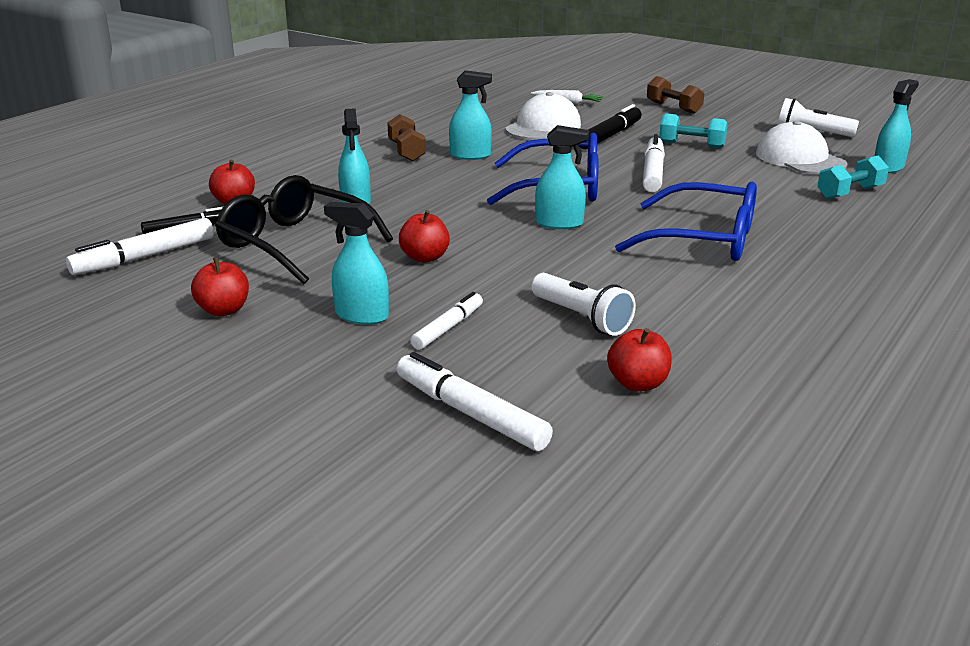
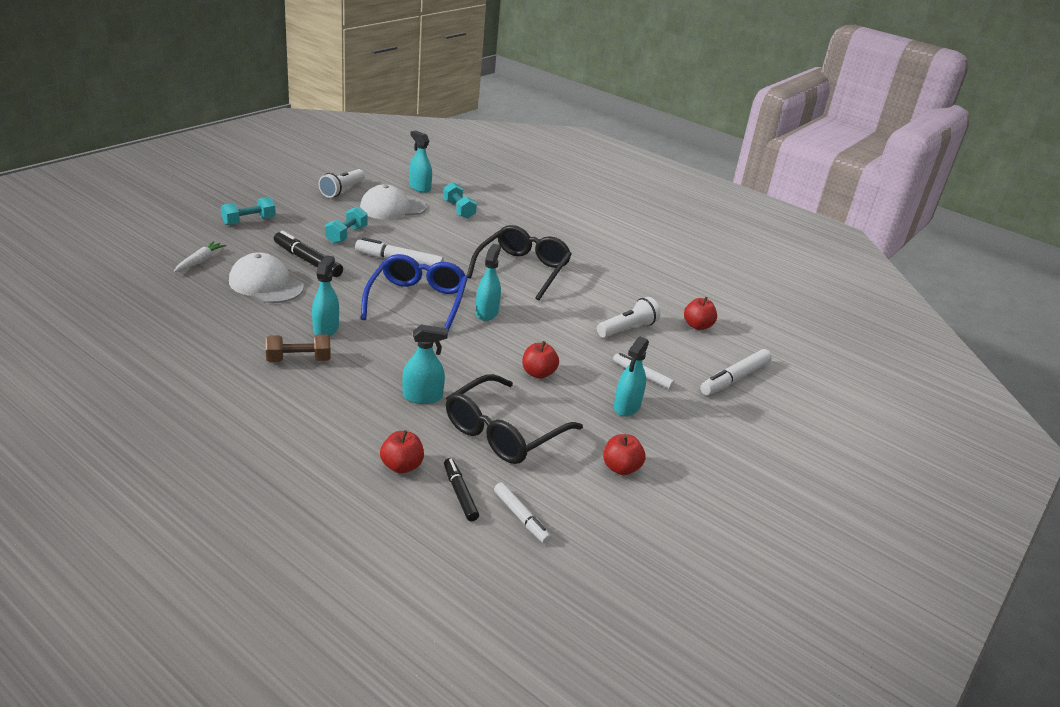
camera: 90 degrees left, 5 degrees up
white marker [66,218,214,275] -> white marker [494,482,551,544], size x0.65
blue glasses [615,182,757,261] -> black glasses [467,225,572,301]
brown dumbbell [647,76,704,114] -> turquoise dumbbell [221,197,276,225]

